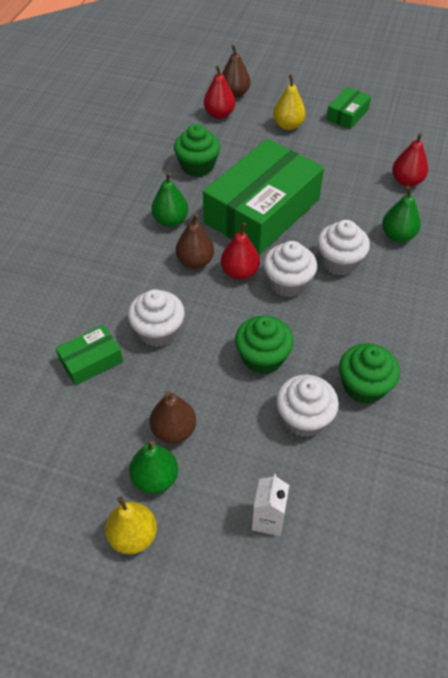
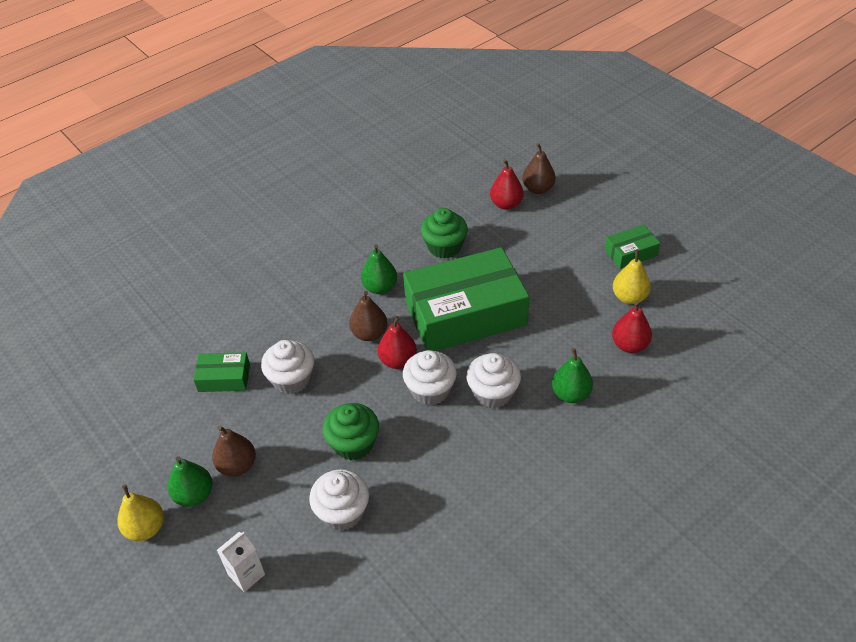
camera: 35 degrees right, 5 degrees down
yellow pear [273,75,306,130] -> yellow pear moved to [613,250,651,304]
green cupcake [339,343,400,404] -> none

